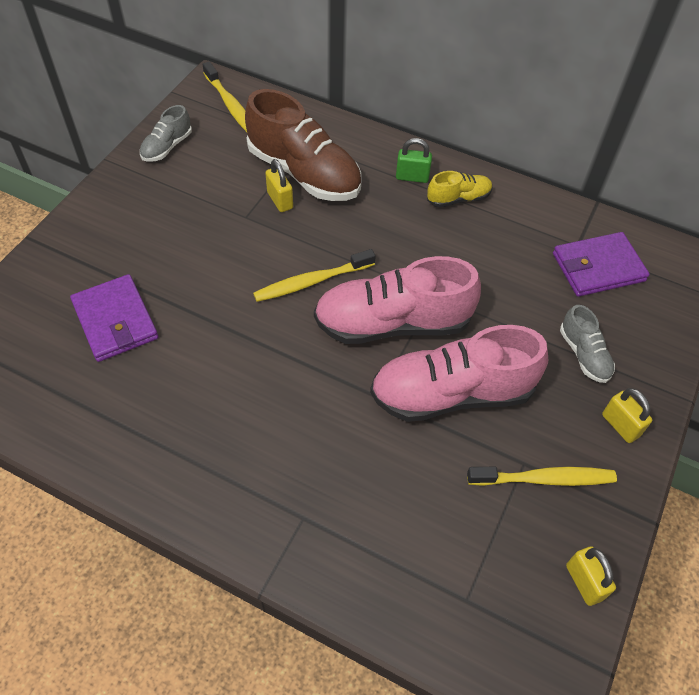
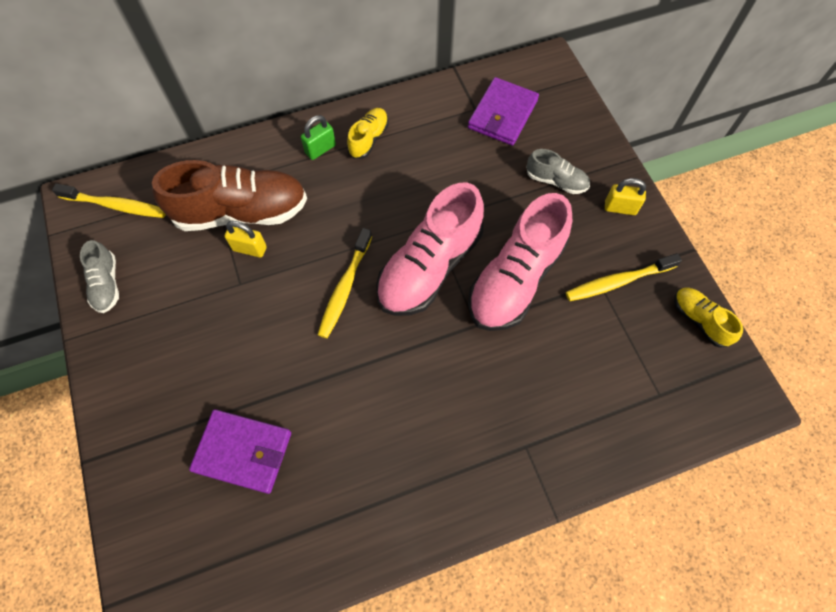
camera: 45 degrees left, 10 degrees up
yellow toothbrush [467,467,617,486] -> yellow toothbrush turned 150 degrees counterclockwise [566,253,682,301]
yellow padlock [566,546,616,606] -> yellow shoe [674,287,743,348]

